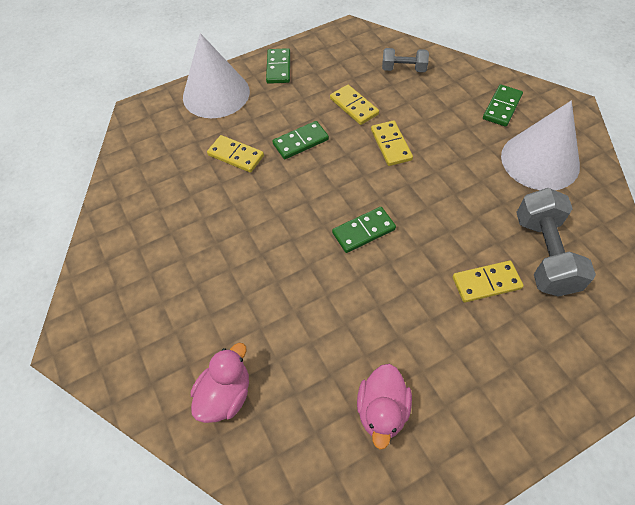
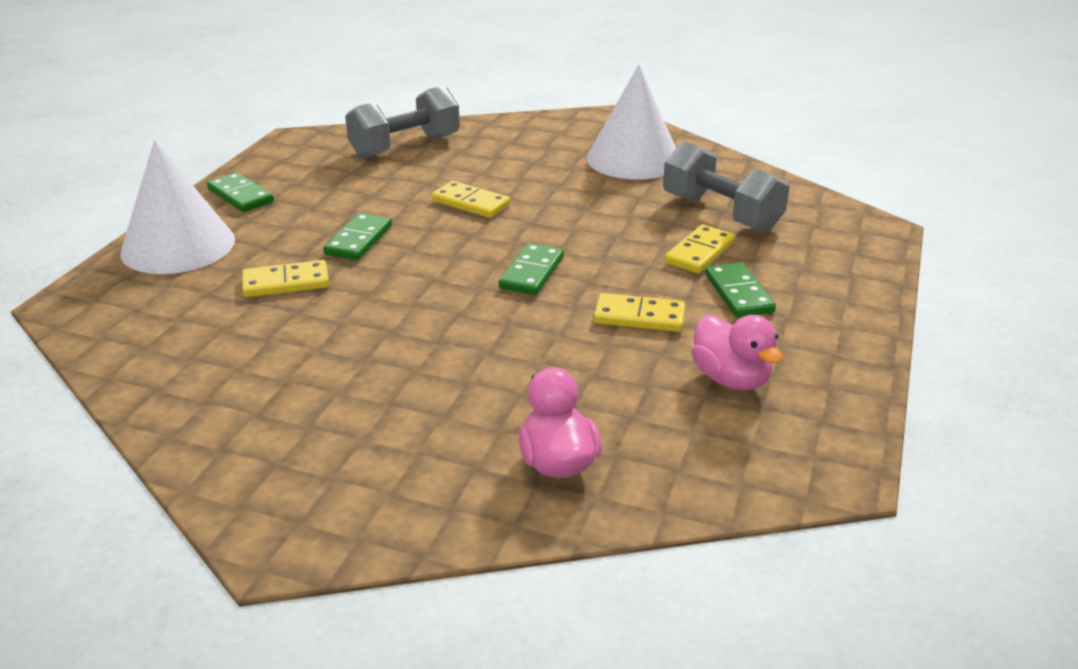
camera: 45 degrees left, 25 degrees down
yellow domino [330,85,379,125] -> yellow domino moved to [594,293,686,332]
grey dumbbell [382,48,429,72] -> grey dumbbell [345,86,460,158], size x1.72
green domino [483,84,523,127] -> green domino moved to [705,263,776,317]

